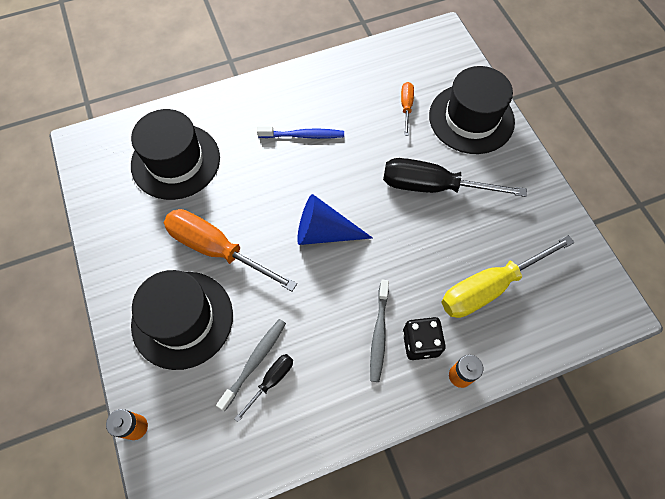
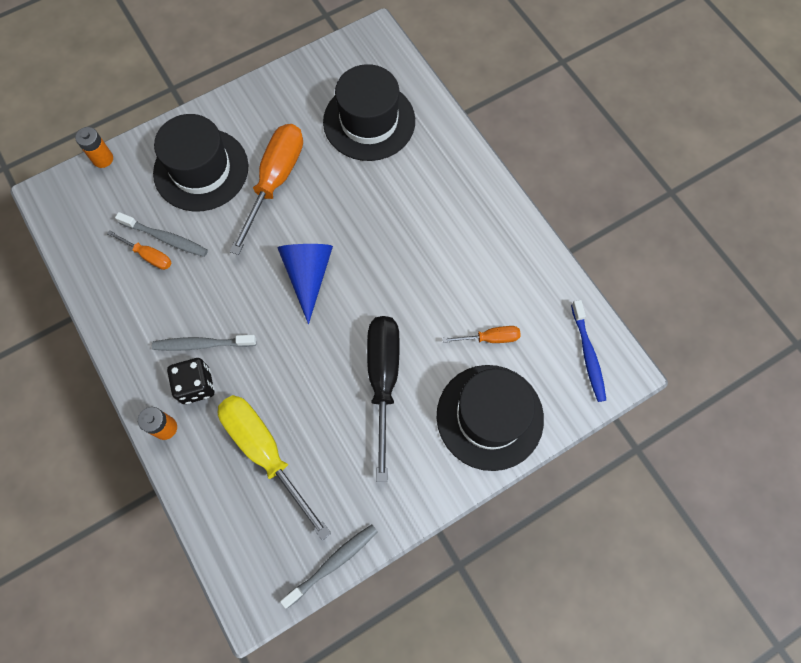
camera: 80 degrees right, 5 degrees up
black screwdriver [234,354,293,422] -> orange screwdriver [107,230,172,270]
blue toothbrush [257,127,344,139] -> blue toothbrush moved to [571,300,606,402]
none -> grey toothbrush [280,524,378,608]

